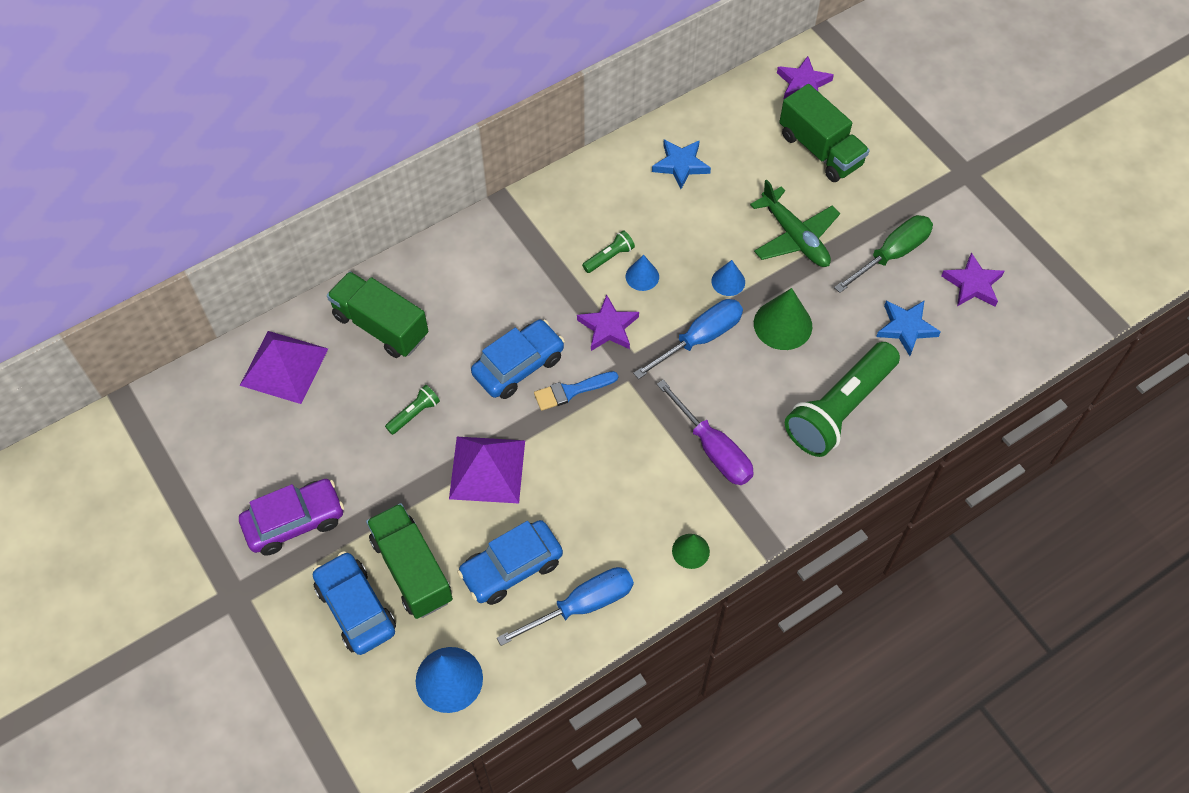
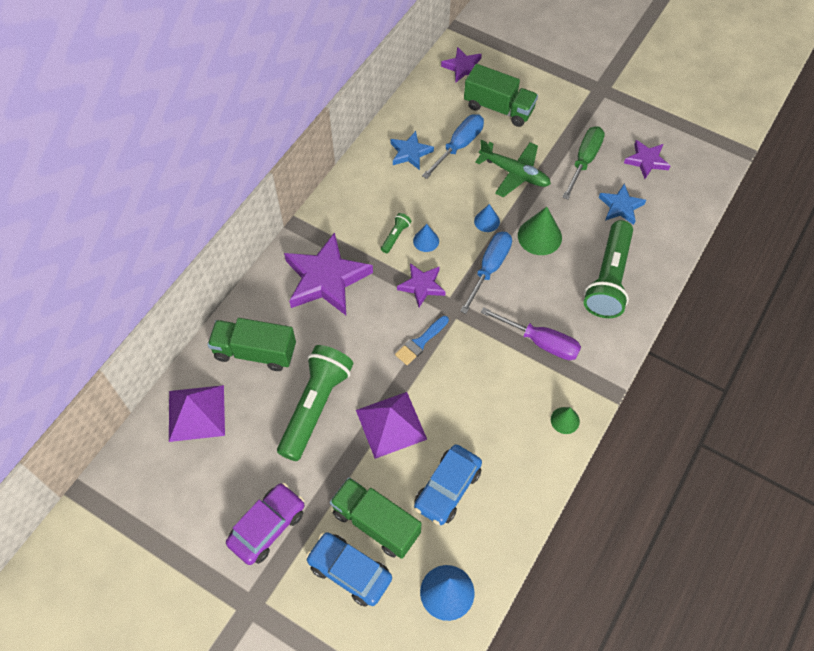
camera: 25 degrees left, 0 degrees up
green flashlight [385,385,440,435] -> green flashlight [277,345,353,461], size x2.40
blue car [471,320,565,399] -> none
blue screwdriver [497,567,634,646] -> blue screwdriver moved to [422,114,484,179]
none -> purple star [284,232,373,315]

